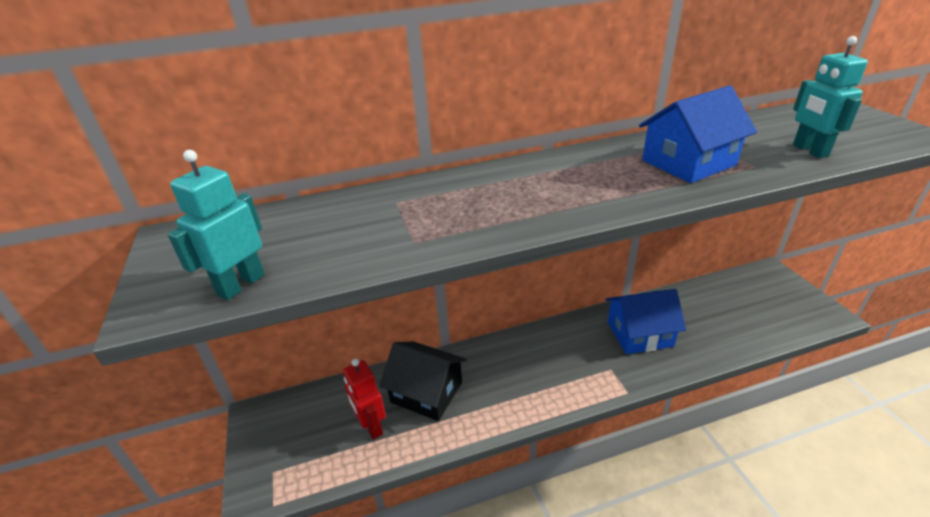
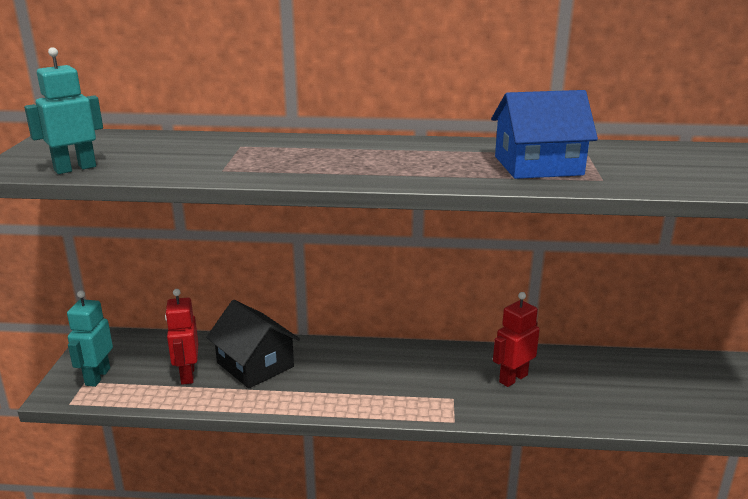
camera: 20 degrees right, 10 degrees down
blue house [605,289,686,354] -> red robot [493,292,540,387]
turquoise robot [793,36,868,158] -> turquoise robot moved to [67,290,113,387]

